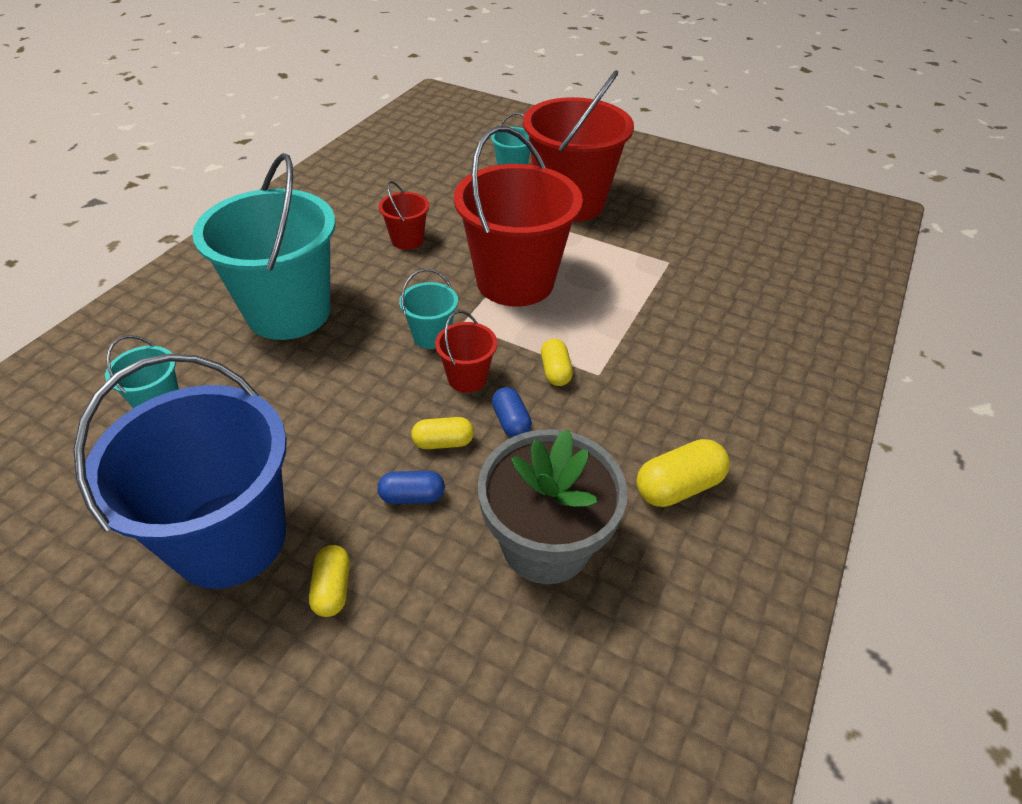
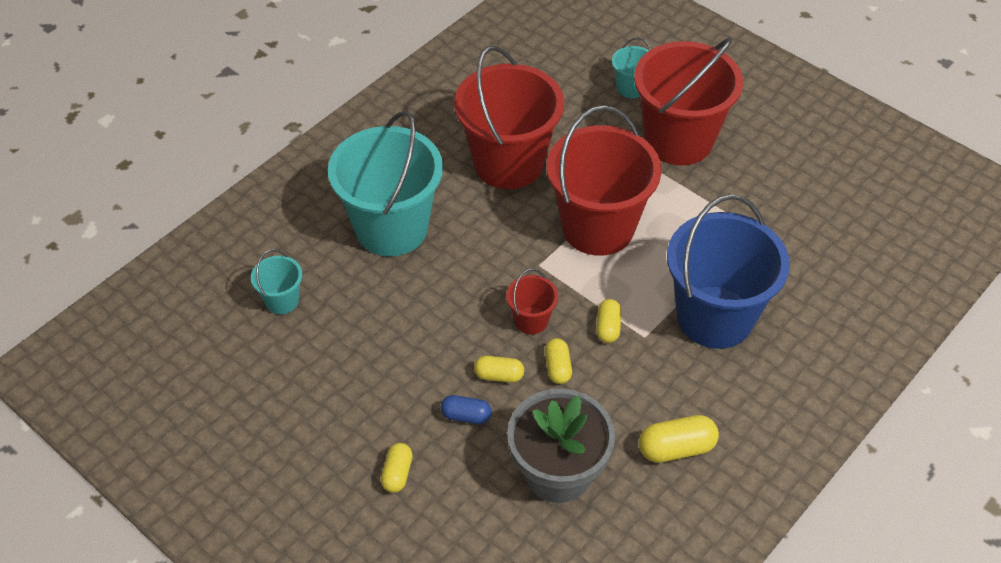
camera: 15 degrees right, 5 degrees up
blue bucket [73,354,287,589] -> blue bucket moved to [667,194,790,349]
red bucket [379,181,429,250] -> red bucket [454,46,564,189], size x2.27
turquoise bucket [399,269,458,349] -> none
blue capsule [492,387,532,437] -> yellow capsule [545,338,572,384]

